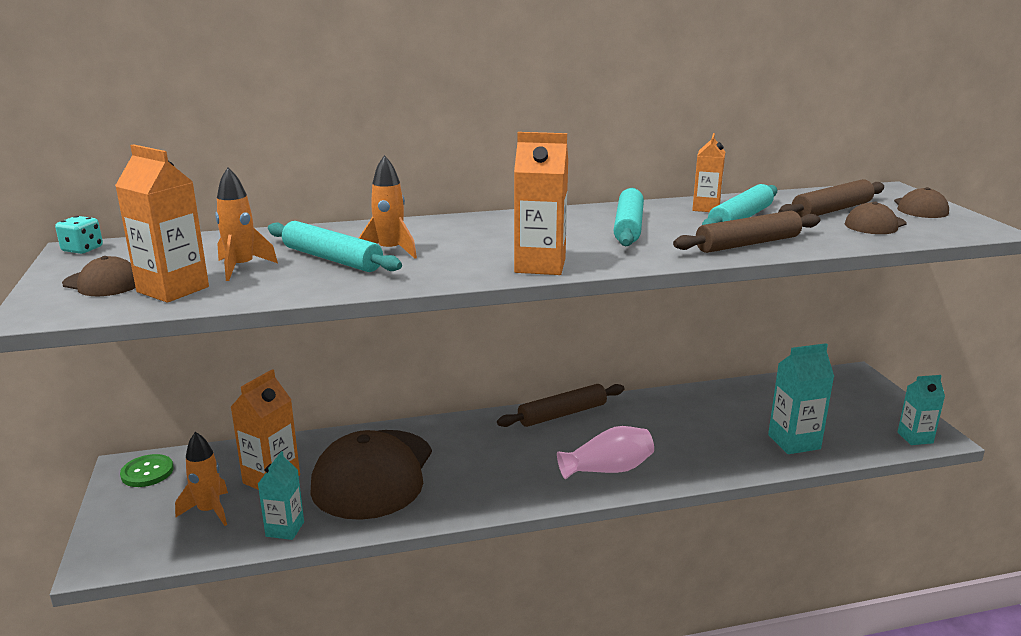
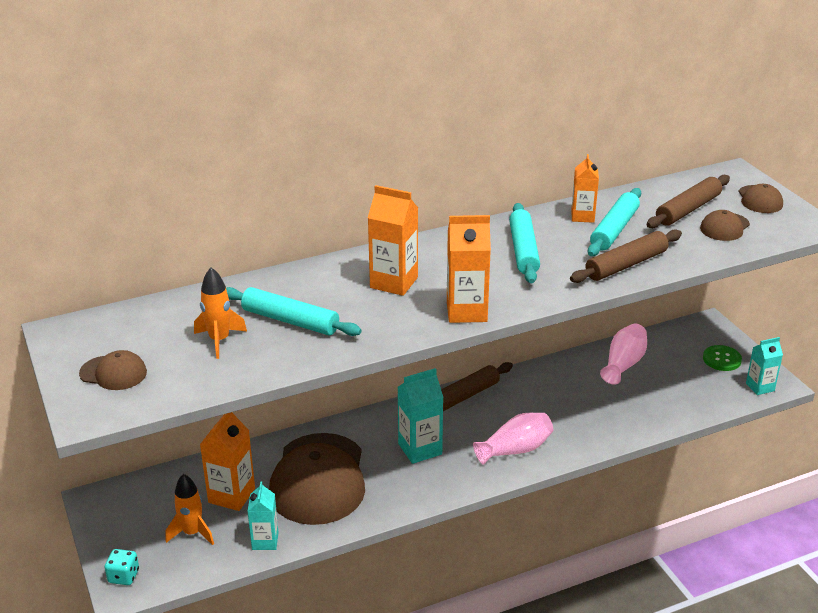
camera: 10 degrees left, 10 degrees up
turquoise dice [55,216,103,254] -> turquoise dice moved to [105,549,139,585]
orange carton [115,144,209,303] -> orange carton moved to [368,185,418,296]
green button [120,454,174,487] -> green button moved to [703,345,742,371]
orange rocket [359,155,417,259] -> none
turquoise carton [768,343,834,454] -> turquoise carton moved to [398,368,443,464]
none -> pink vase [600,324,647,385]

